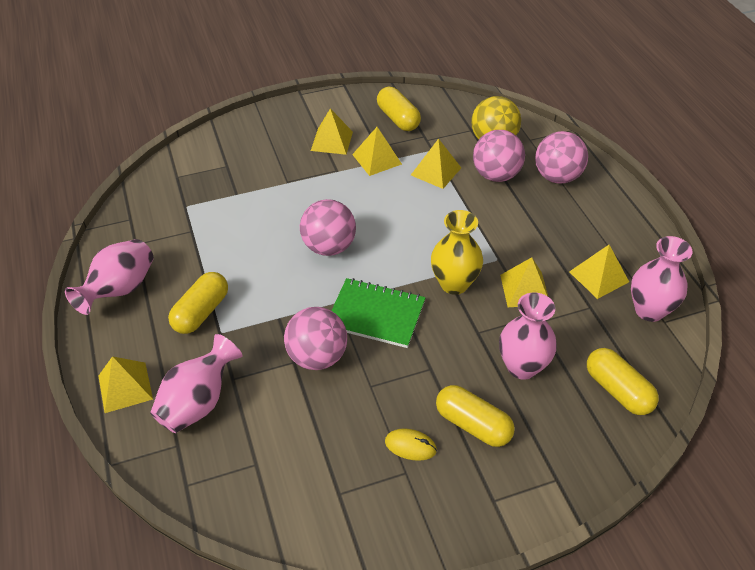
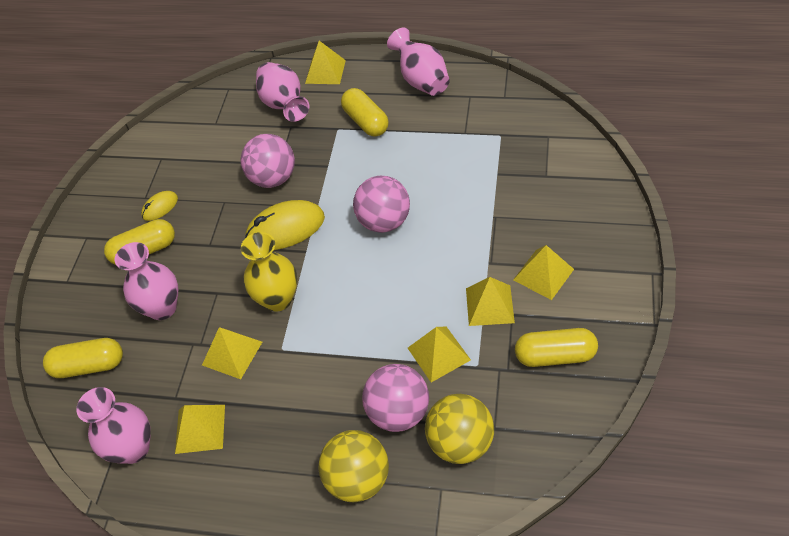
camera: 125 degrees right, 5 degrees up
green notebook [331,278,426,348] -> yellow mouse [245,200,325,250]
pink ball [535,131,588,183] -> yellow ball [318,430,389,502]

